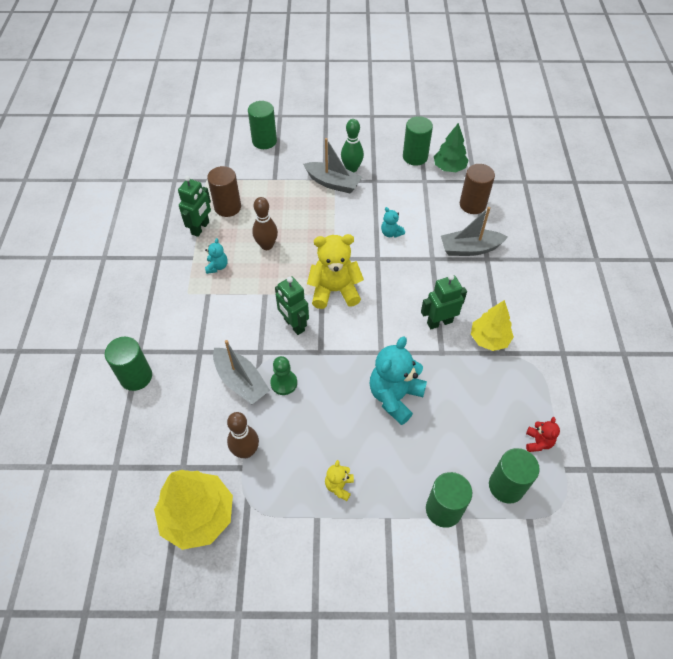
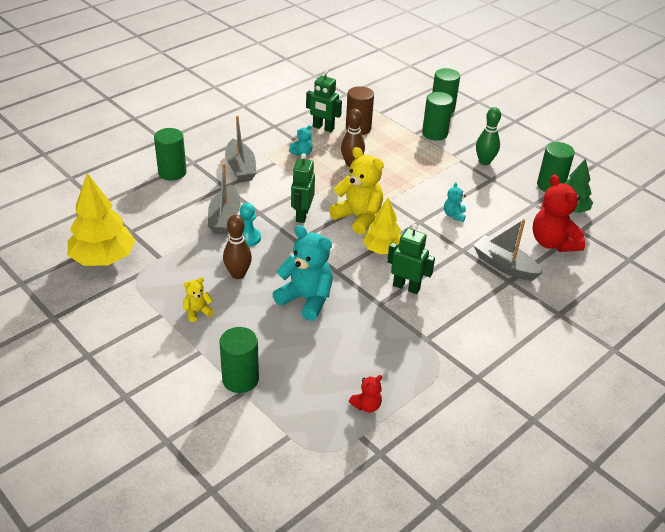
camera: 45 degrees right, 15 degrees down
green robot [178,176,211,237] -> green robot turned 45 degrees clockwise [306,70,342,132]
brown bowling pin [227,412,259,458] -> brown bowling pin moved to [223,215,252,279]
green pawn [270,356,297,395] -> turquoise pawn [240,203,261,246]
grey boat [303,138,362,193] -> grey boat moved to [225,115,257,182]
turquoise teddy bear [369,337,427,425] -> turquoise teddy bear turned 45 degrees clockwise [273,225,333,321]
brown cylinder [460,164,495,214] -> red teddy bear [533,174,585,252]
yellow tree [471,300,514,351] -> yellow tree moved to [363,198,402,254]
green cylinder [489,448,540,504] -> green cylinder moved to [422,92,453,141]

